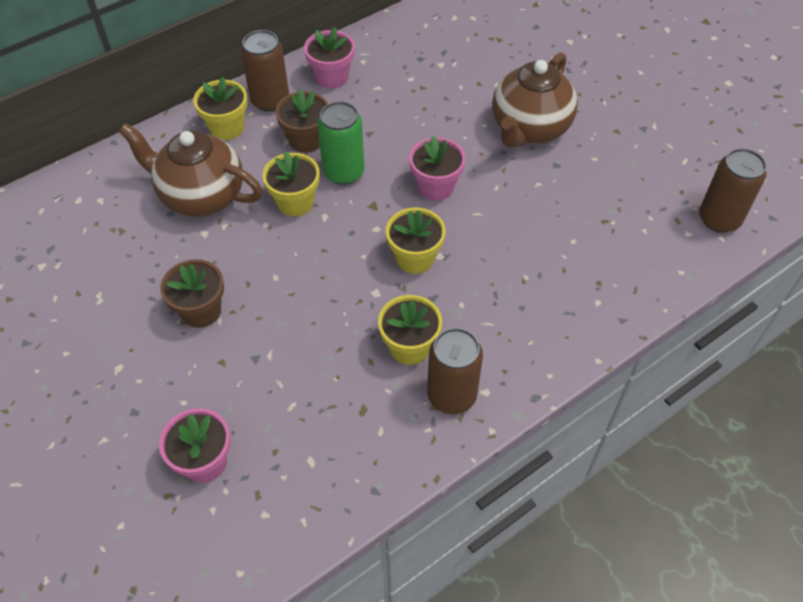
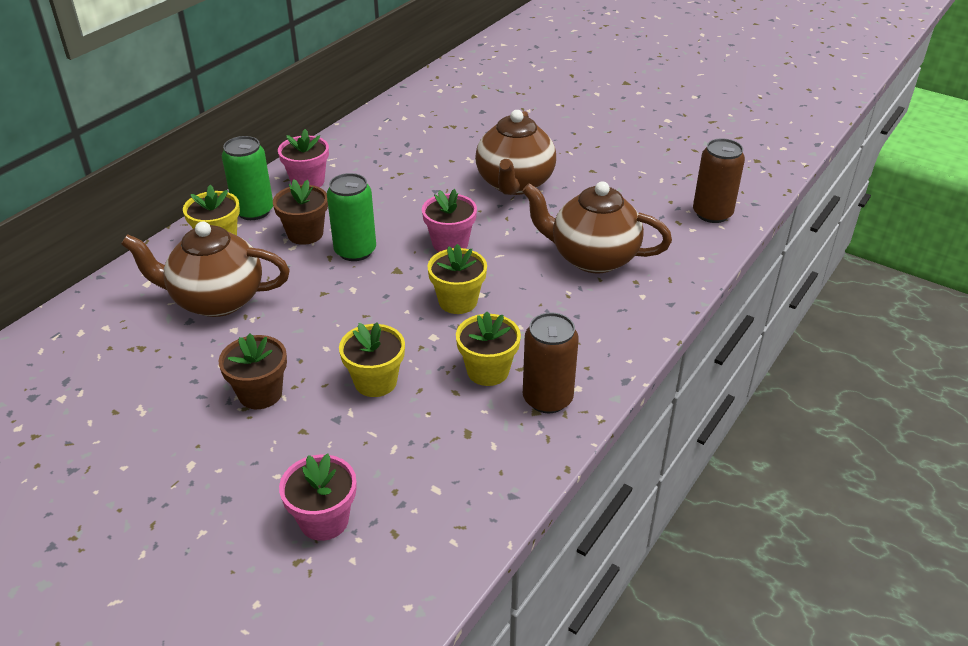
camera: 20 degrees left, 15 degrees down
brown can [241,30,289,112] -> green can [222,136,273,220]
yellow flower pot [263,151,320,217] -> yellow flower pot moved to [339,323,405,397]
none -> brown teapot [522,181,672,273]

